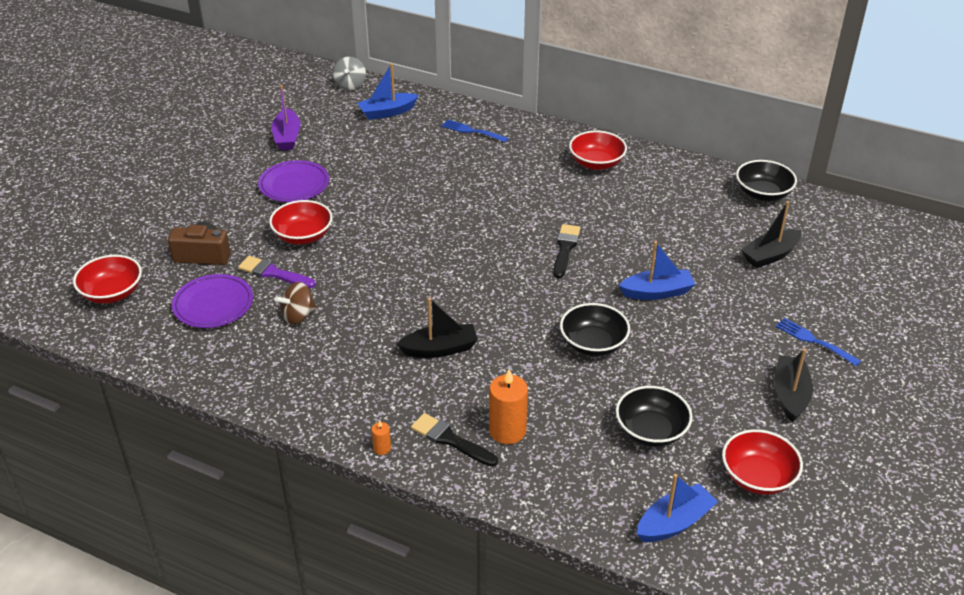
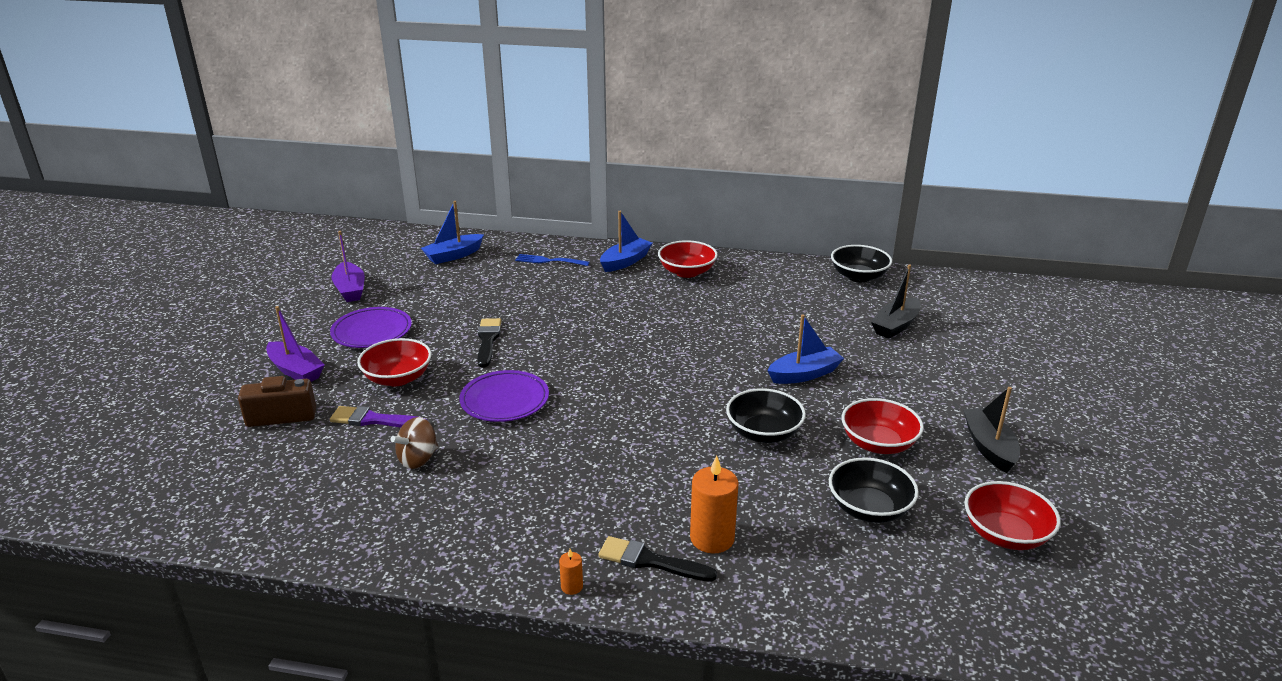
camera: 15 degrees left, 10 degrees down
red bowl [73,255,142,304] -> red bowl moved to [842,398,924,454]
purple plate [172,274,253,328] -> purple plate moved to [459,370,549,422]
grey spinning top [333,57,366,90] -> none
black boat [397,298,478,358] -> none
black brush [553,224,580,278] -> black brush moved to [478,318,501,367]
blue boat [637,474,718,542] -> blue boat moved to [600,211,652,272]
blue fork [775,318,861,366] -> none
none -> purple boat [266,306,324,382]

